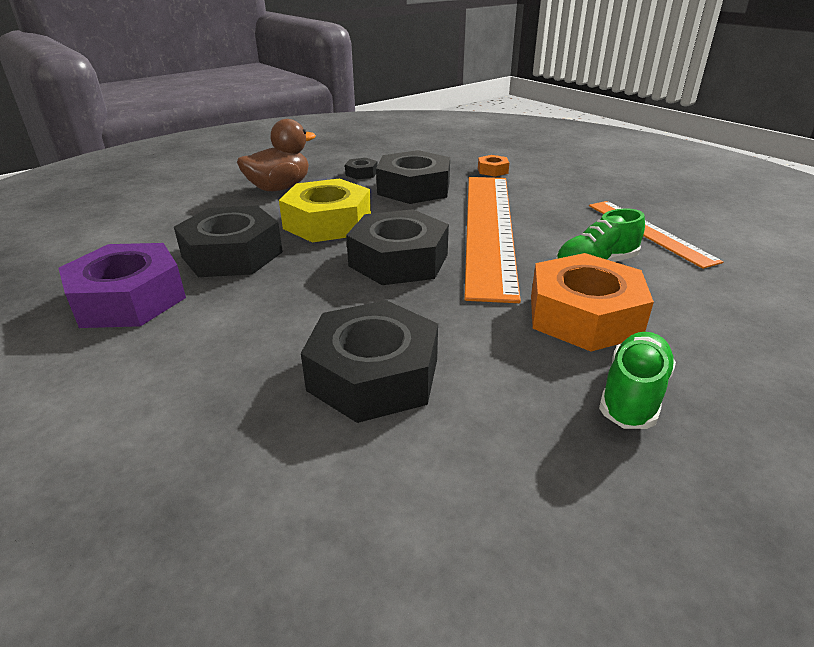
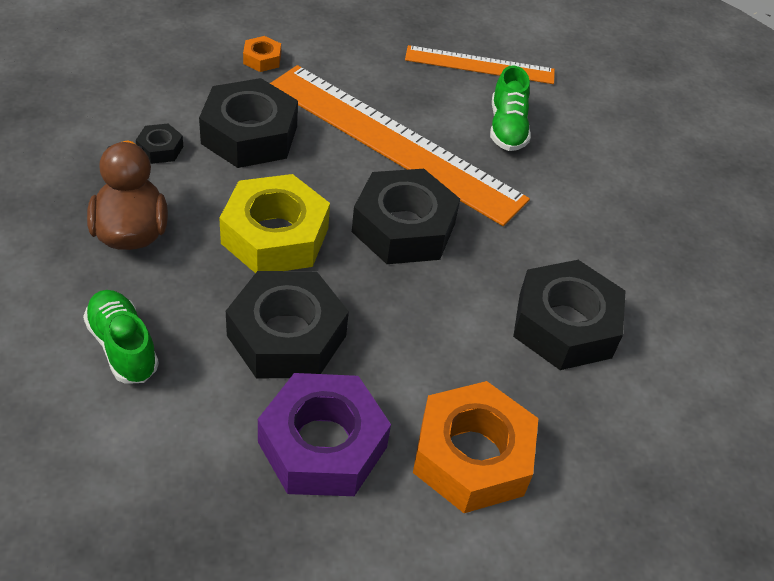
camera: 65 degrees left, 15 degrees up
orange nut [531,253,654,352] -> orange nut moved to [413,381,538,513]
green shoe [599,332,676,429] -> green shoe moved to [83,290,159,384]

